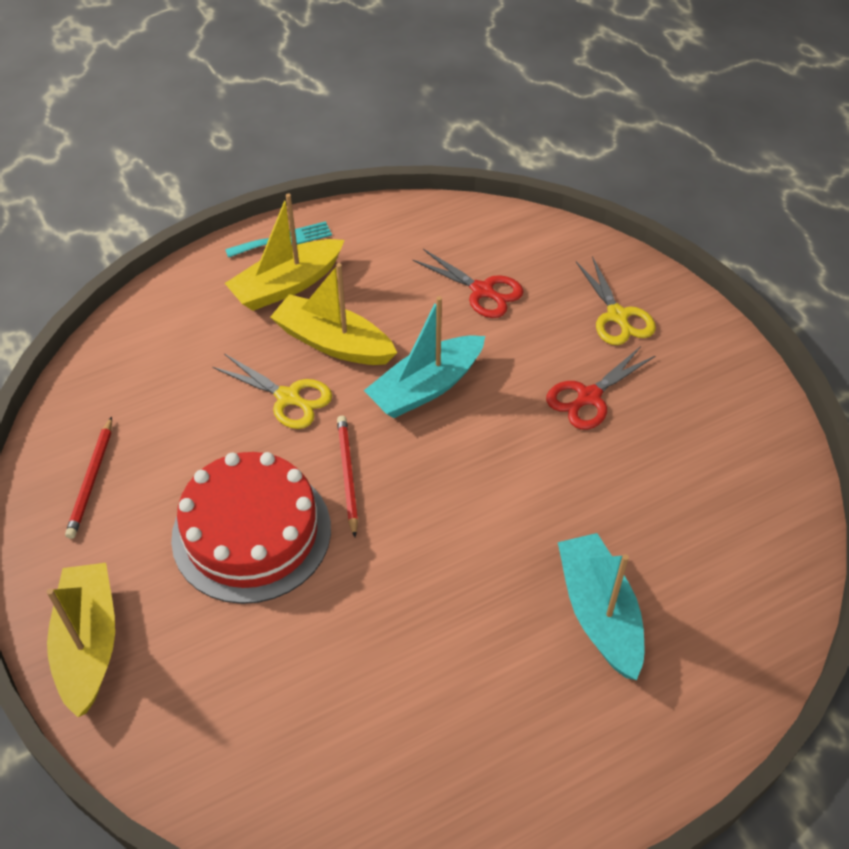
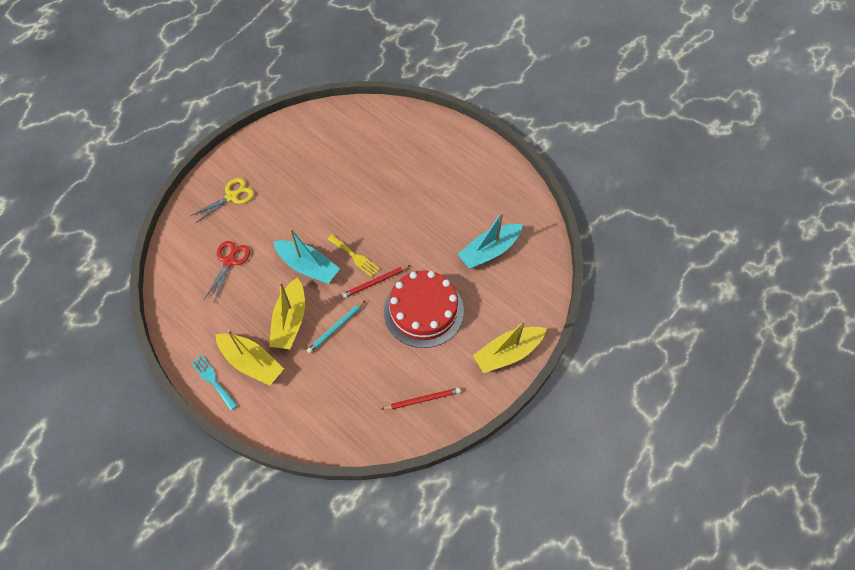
camera: 110 degrees left, 10 degrees up
yellow scissors [213,354,332,429] -> turquoise pencil [307,301,365,353]
red scissors [546,346,656,430] -> none
turquoise boat [558,533,644,680] -> turquoise boat moved to [457,211,523,269]
none -> yellow fork [328,234,380,277]

